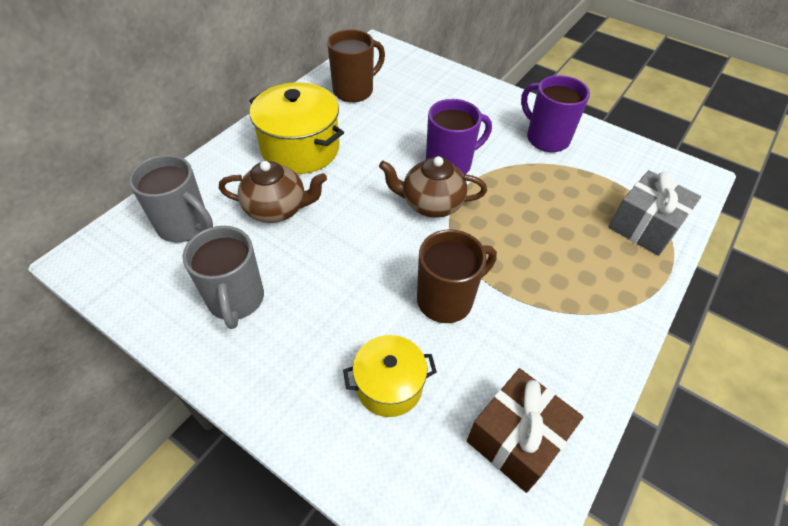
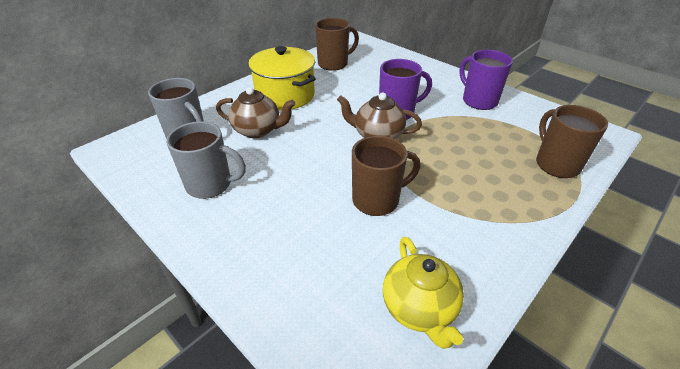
camera: 10 degrees right, 10 degrees down
grey mug [182,226,264,329] -> grey mug turned 75 degrees counterclockwise [166,121,246,199]
yellow pot [343,335,437,417] -> none
brown gift [467,368,583,493] -> yellow teapot [383,237,464,349]
grey gift [608,170,701,256] -> brown mug [536,105,608,178]

